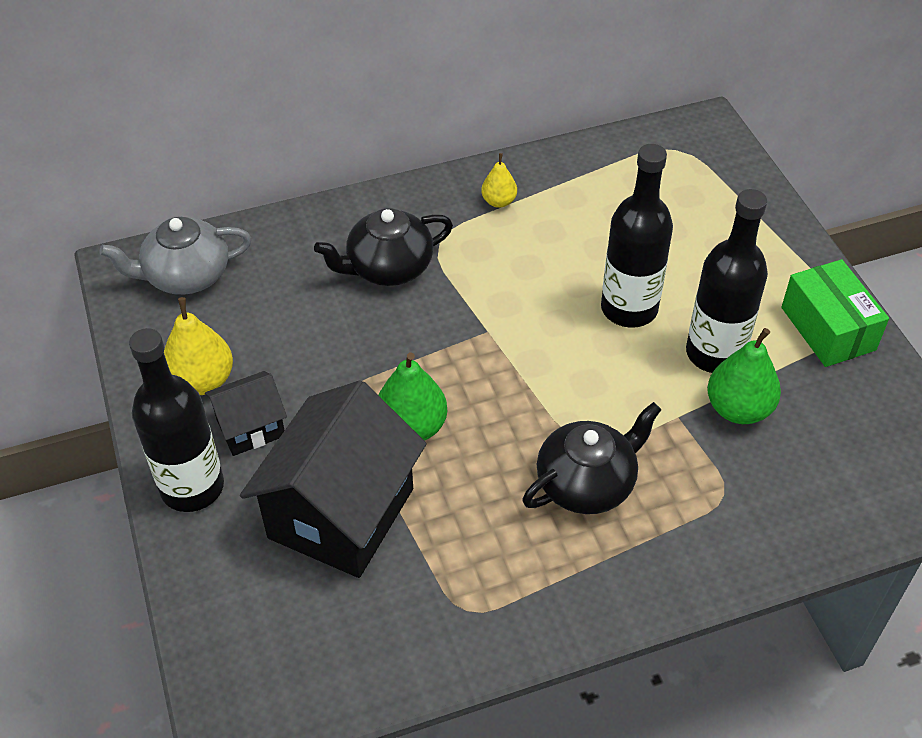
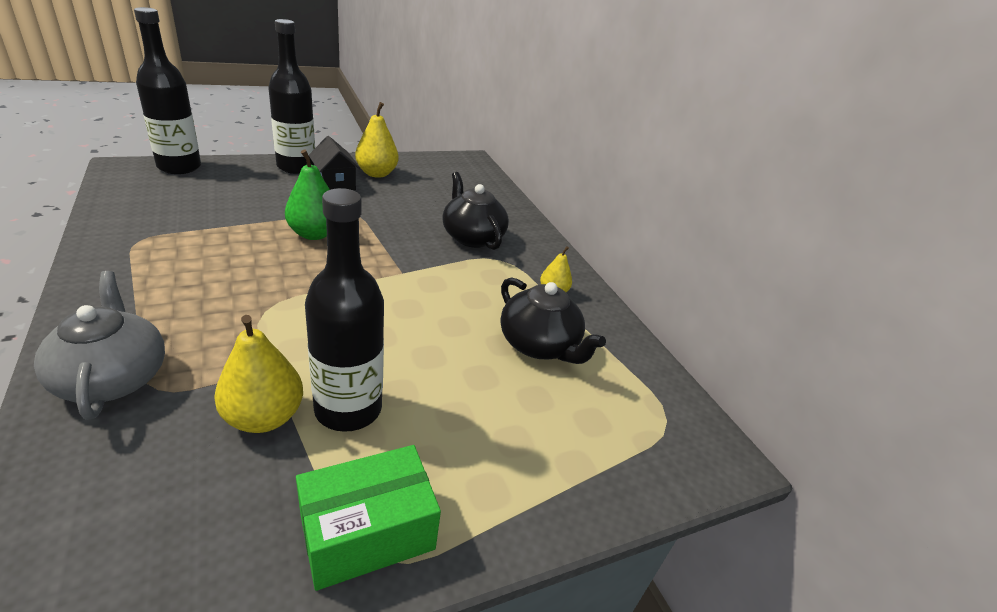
camera: 80 degrees right, 15 degrees down
grey teapot [99,217,252,295] -> grey teapot moved to [34,271,165,420]
black house [240,380,426,578] -> none
black teapot [523,402,662,514] -> black teapot moved to [501,277,606,364]
black bottle [601,144,673,328] -> black bottle moved to [134,7,201,174]
green pear [707,328,781,424] -> yellow pear [214,315,303,433]

